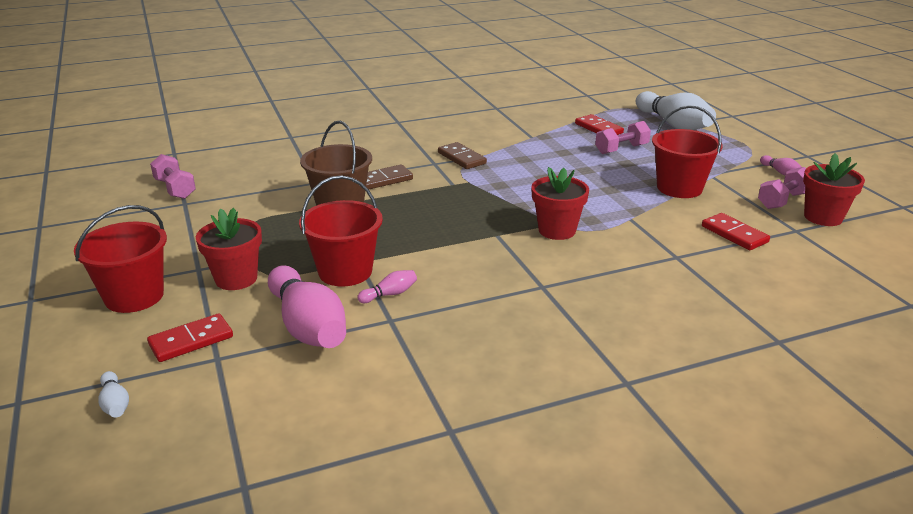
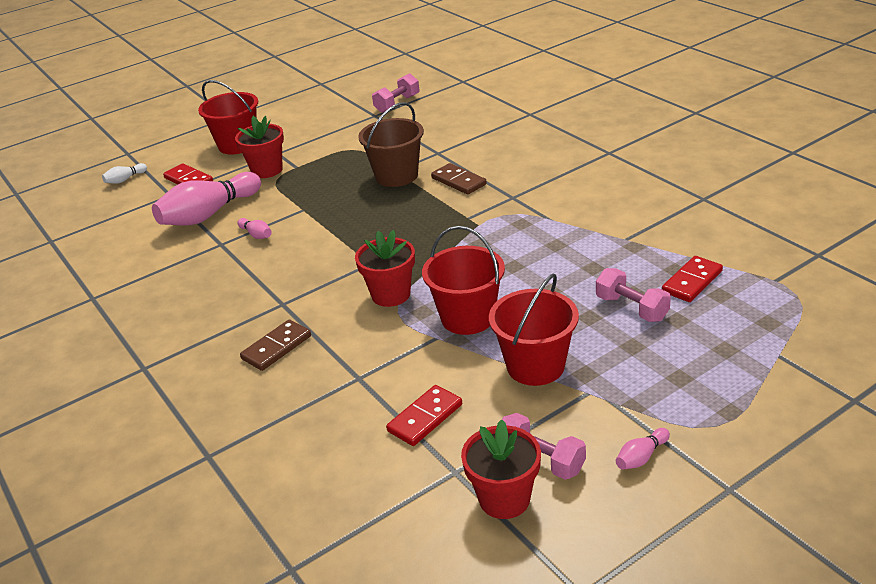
camera: 80 degrees right, 5 degrees up
red bucket [299,175,383,287] -> red bucket moved to [422,226,505,335]
brown domino [438,142,487,169] -> brown domino moved to [240,320,311,371]
white bowling pin [636,91,716,130] -> none

